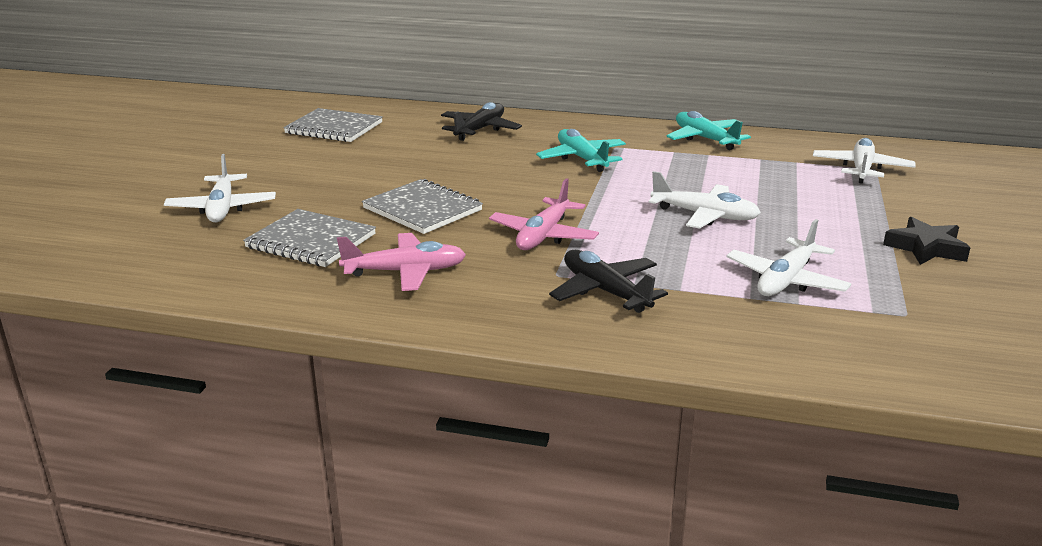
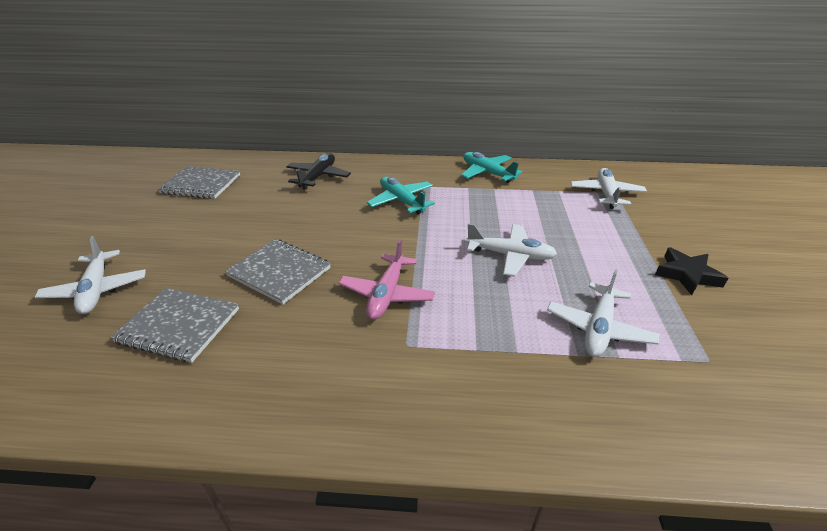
camera: 10 degrees left, 10 degrees up
pink plane [337,233,466,291] -> none
black plane [549,250,668,313] -> none

